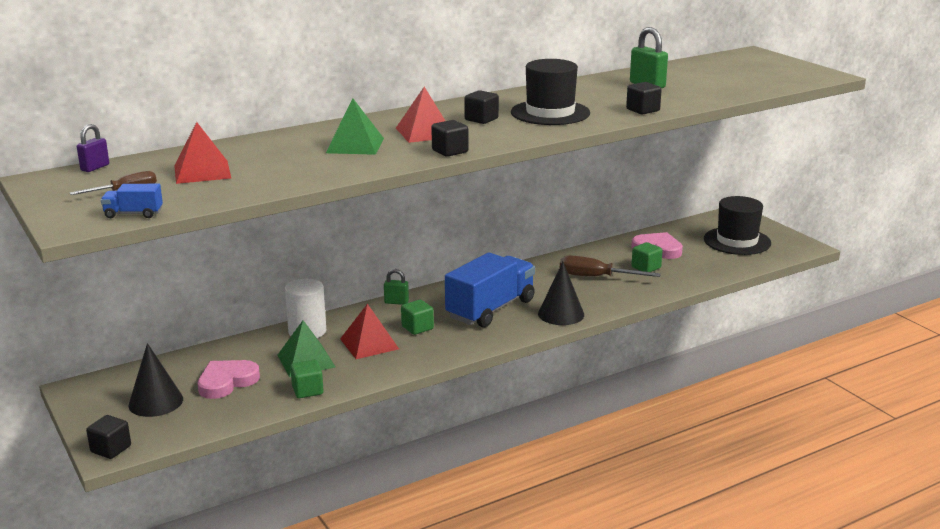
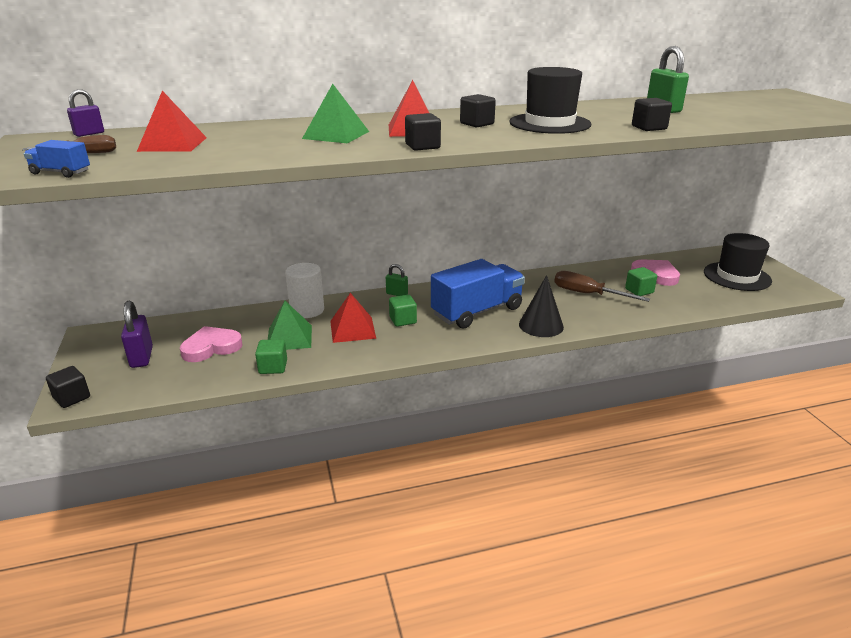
camera: 15 degrees right, 5 degrees up
black cone [128,343,183,417] -> purple padlock [121,301,153,368]

